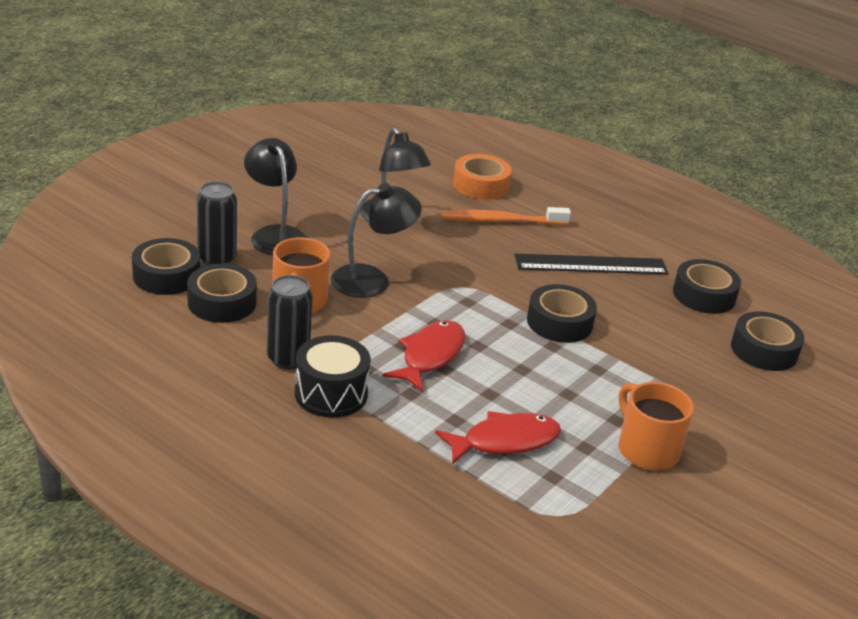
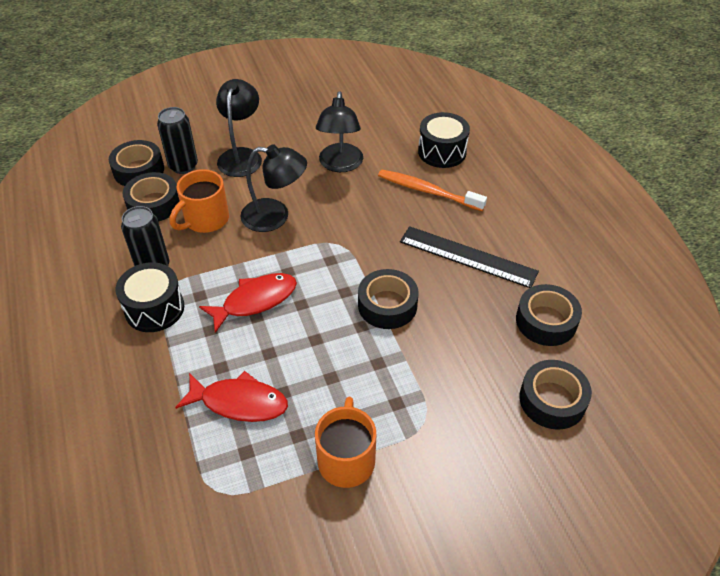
camera: 35 degrees right, 15 degrees up
orange tape [453,154,512,200] -> black drum [418,112,470,168]

